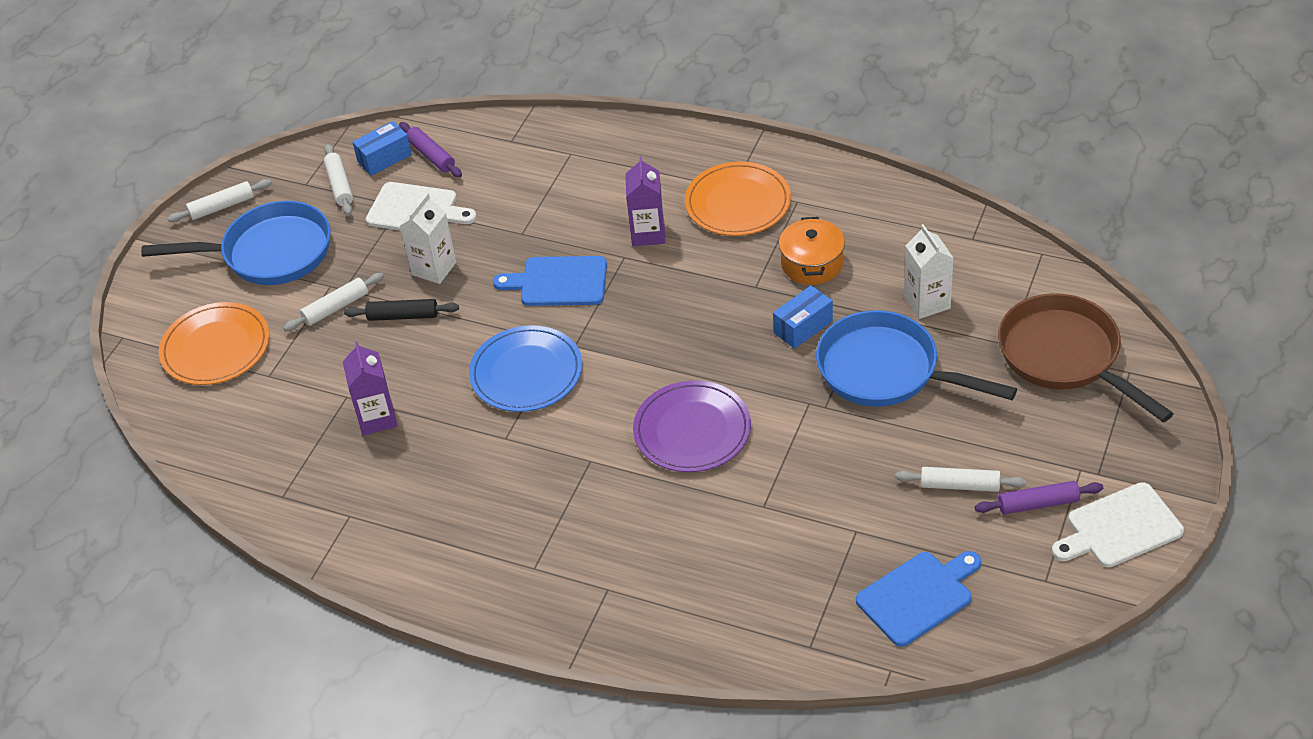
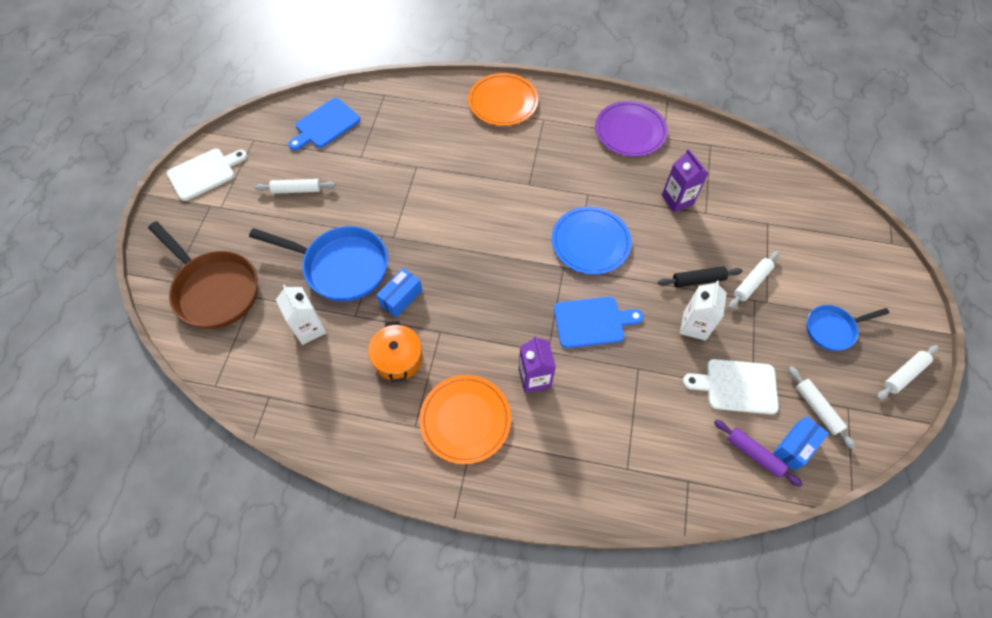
camera: 165 degrees right, 15 degrees up
blue pan [141,201,331,285] -> blue pan [806,305,889,351], size x0.56
orange plate [159,302,269,385] -> orange plate moved to [468,73,538,126]
purple plate [633,380,751,472] -> purple plate moved to [595,101,668,157]
purple rolling pin [975,481,1103,514] -> none

